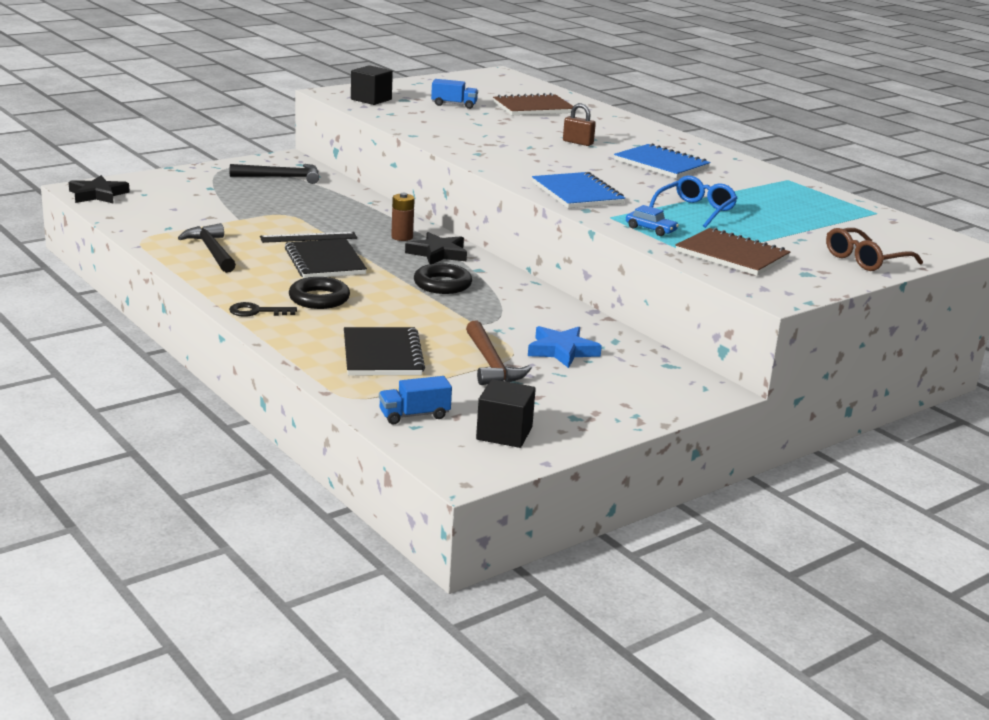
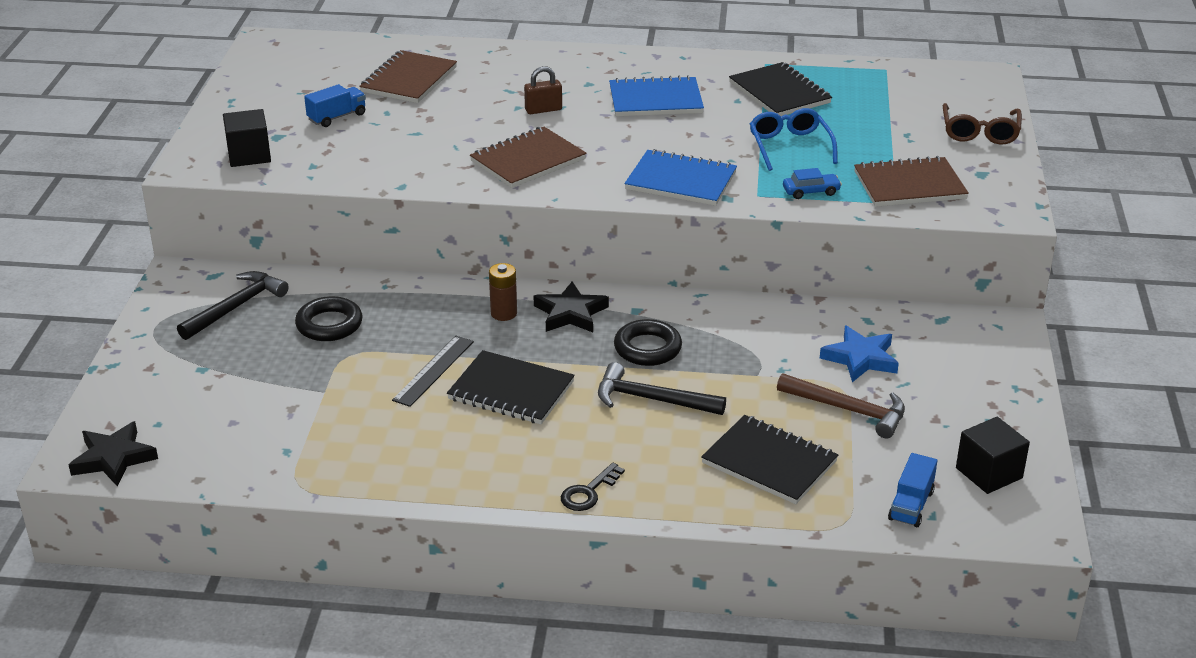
camera: 45 degrees left, 10 degrees up
black hammer [178,223,236,273] -> black hammer moved to [598,362,726,415]
black ring [289,277,350,309] -> black ring moved to [295,296,363,341]
none -> brown notebook [470,127,586,188]
none -> black notebook [729,62,832,116]

